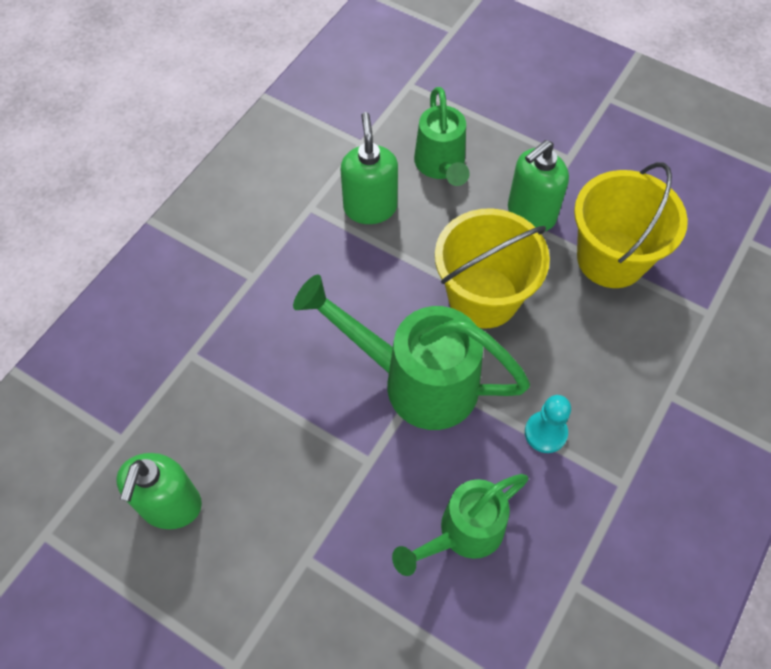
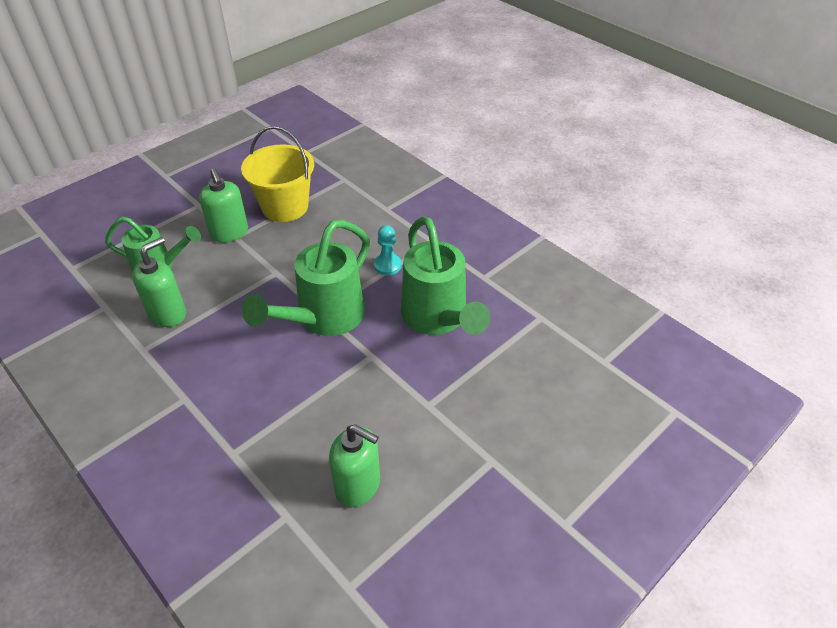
camera: 75 degrees left, 15 degrees down
green soap dispenser [341,112,398,224] -> green soap dispenser turned 120 degrees clockwise [132,237,186,327]
green watering can [392,474,528,576] -> green watering can [401,216,490,335], size x1.56
yellow bucket [435,208,550,328] -> none

